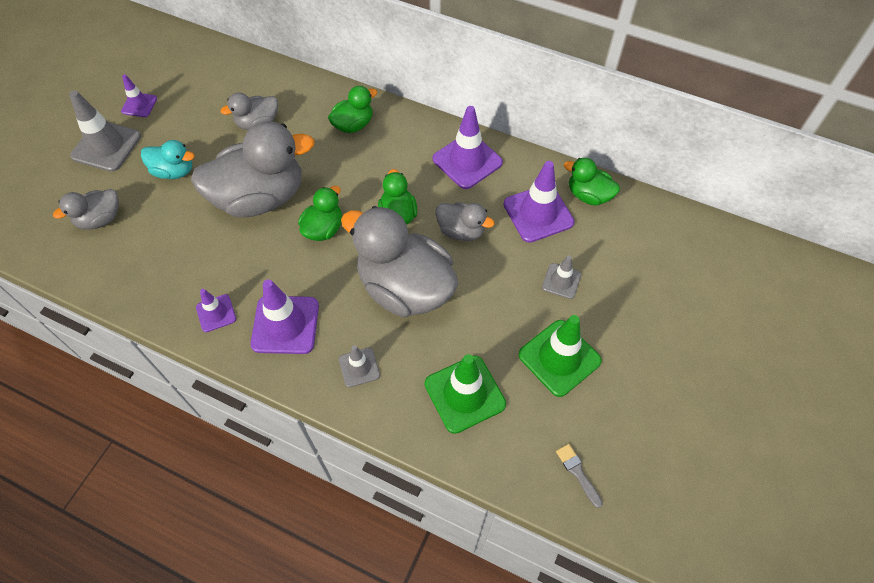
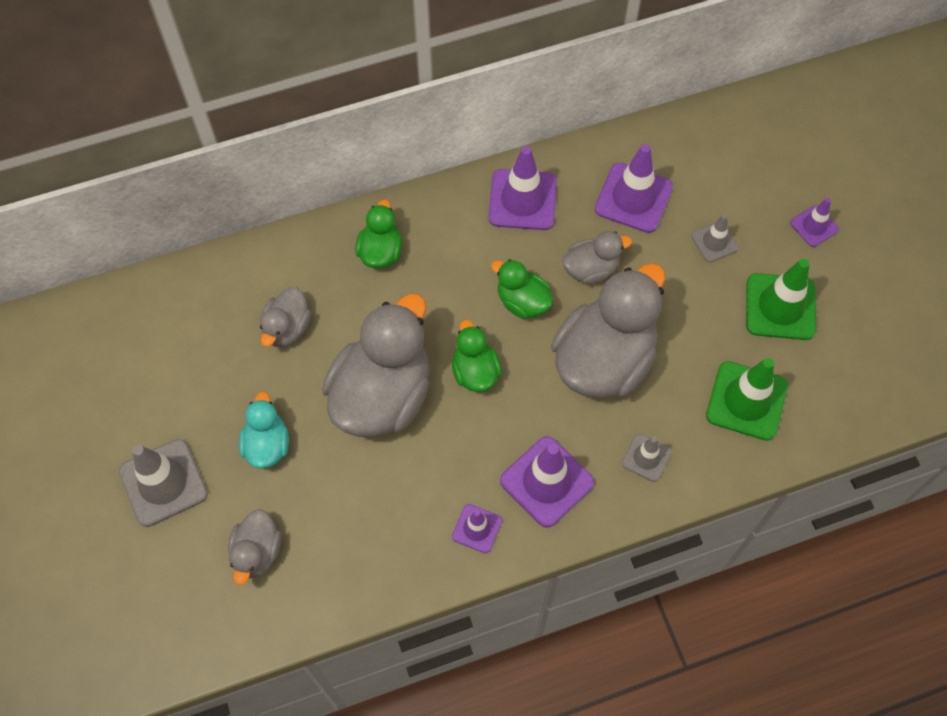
camera: 45 degrees left, 5 degrees up
purple traffic cone [121,74,157,117] -> purple traffic cone moved to [790,198,839,247]
turquoise duck [141,140,194,179] -> turquoise duck turned 60 degrees counterclockwise [239,392,289,469]
grey duck [341,206,458,317] -> grey duck turned 135 degrees clockwise [551,263,666,399]
grey brush [556,444,603,508] -> none
green duck [564,158,620,206] -> none

